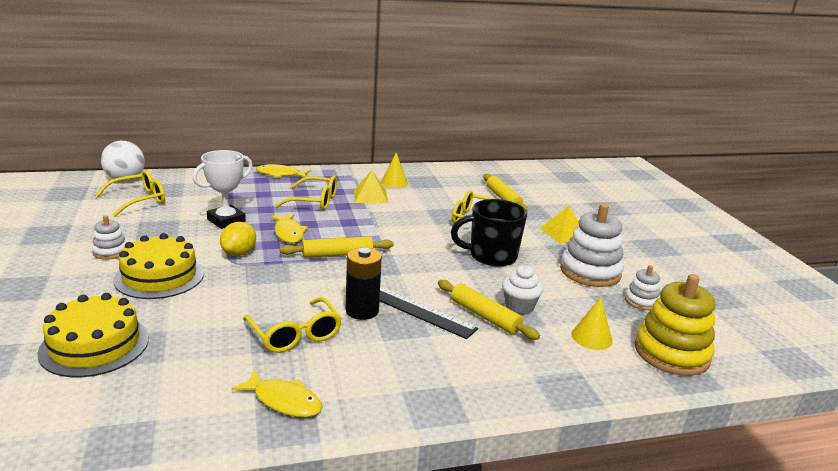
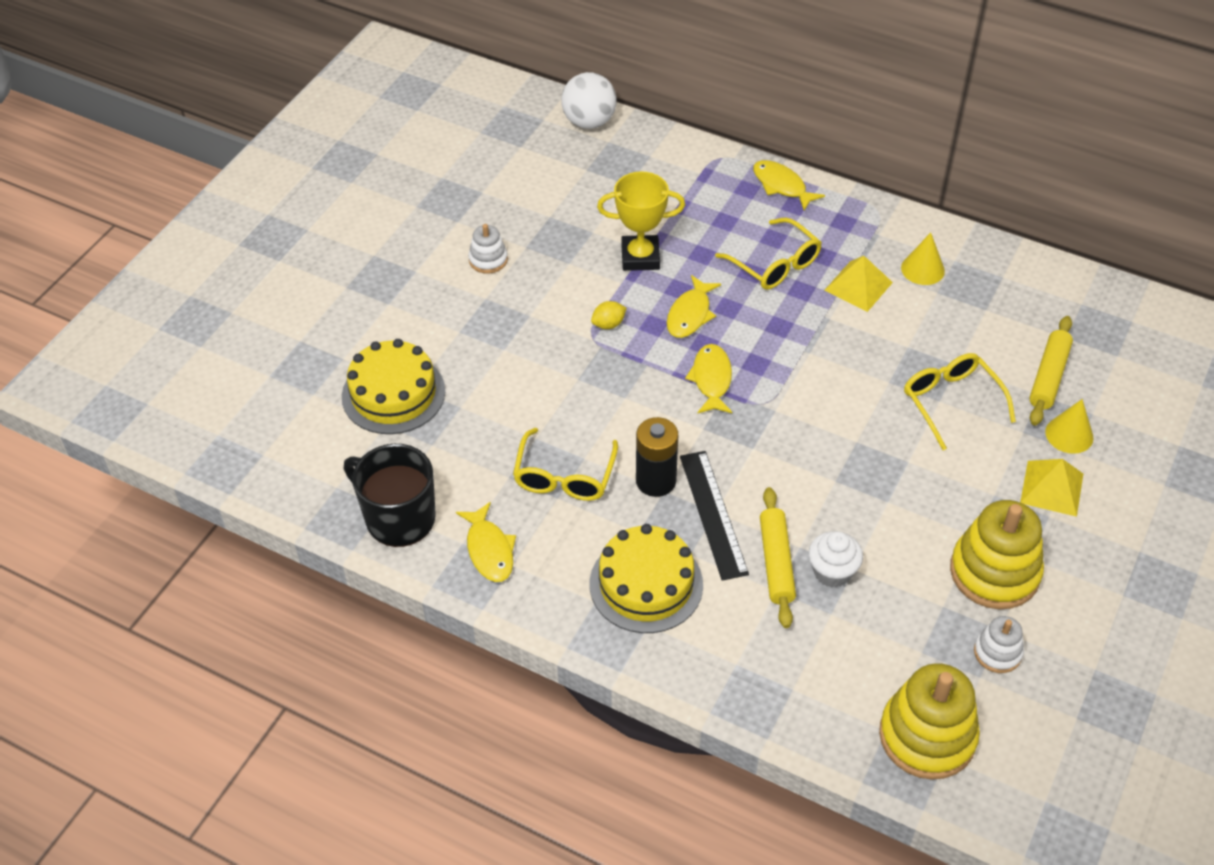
camera: 45 degrees right, 25 degrees up
yellow glasses [95,170,165,217] -> none
yellow cake [113,233,204,299] -> yellow cake moved to [590,524,703,633]
white trophy [192,150,253,229] -> yellow trophy [597,171,685,271]
yellow lemon [220,222,256,256] -> yellow lemon [591,301,627,329], size x0.65
yellow rolling pin [280,236,394,258] -> yellow fish [685,344,732,414]
black mug [451,199,527,266] -> black mug moved to [343,444,436,547]
white stacking toy [560,203,624,287] -> yellow stacking toy [950,500,1044,609]
yellow cone [571,297,612,350] -> yellow cone moved to [1045,399,1094,454]

